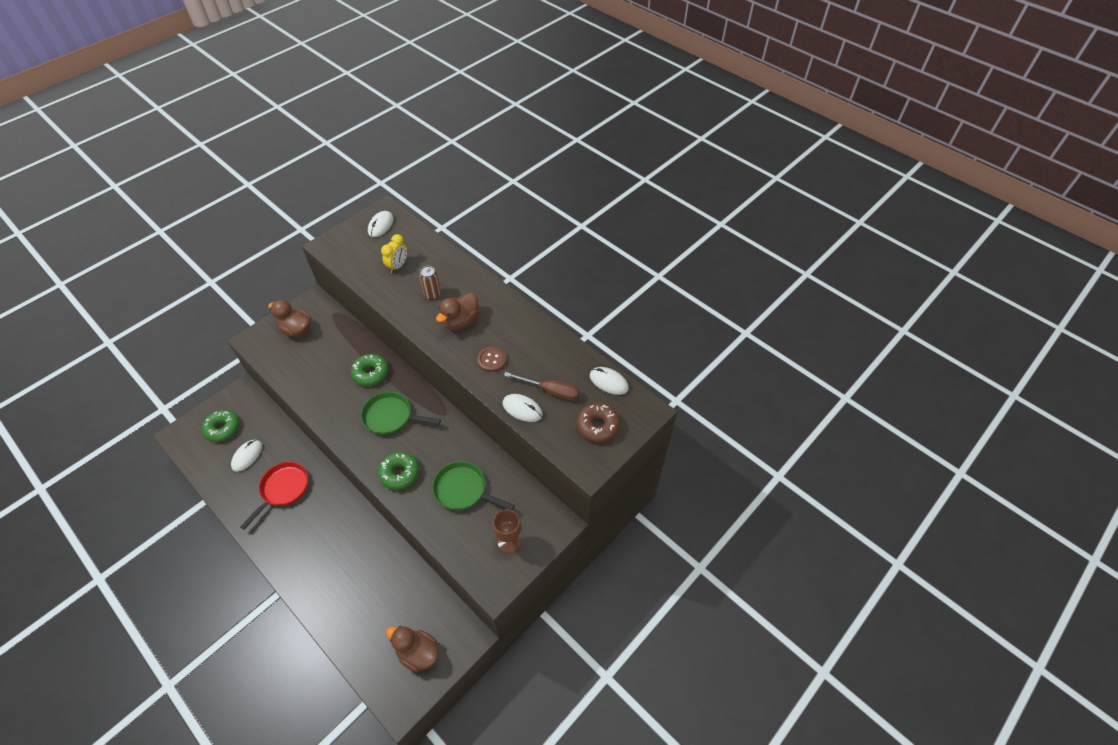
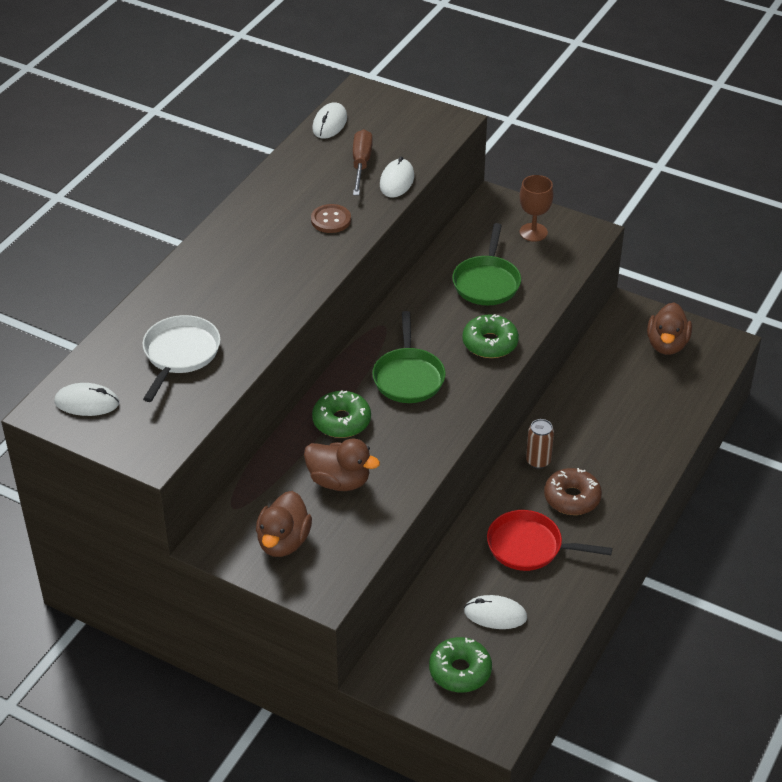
camera: 105 degrees left, 10 degrees down
yellow clock [381,234,407,273] -> white pan [142,315,221,402]
brown can [419,266,441,300] -> brown can moved to [526,419,554,469]
brown duck [436,292,479,330] -> brown duck moved to [304,439,380,491]
brown donut [577,403,620,442] -> brown donut moved to [544,468,602,515]

